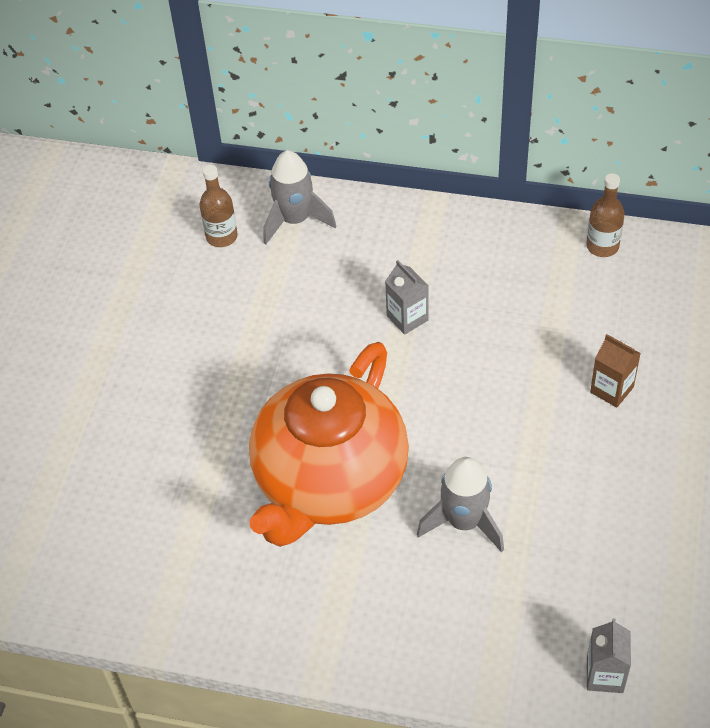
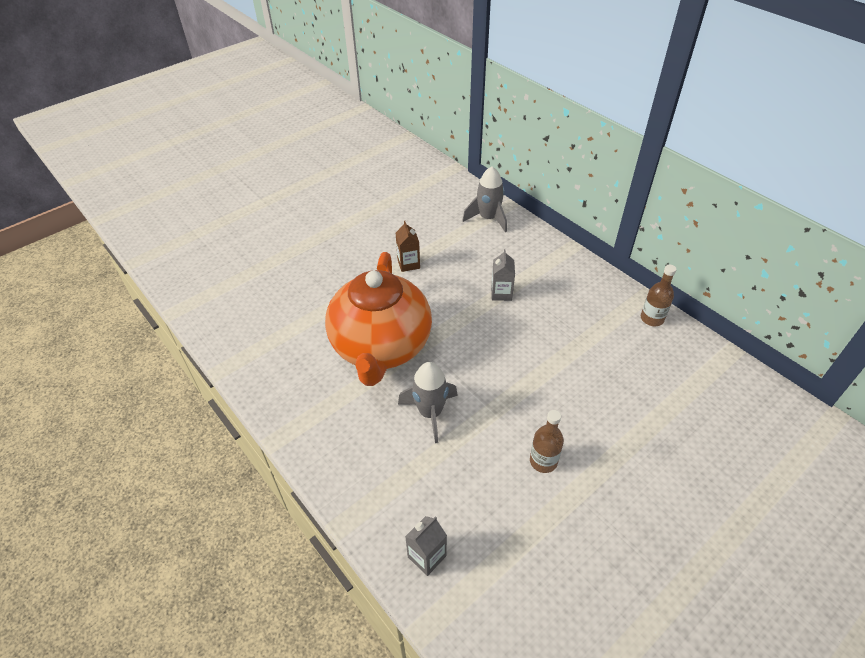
camera: 35 degrees right, 5 degrees down
brown bottle [199,165,238,247] -> brown bottle moved to [530,410,564,473]
orange teapot [249,342,409,547] -> orange teapot turned 60 degrees counterclockwise [325,252,432,386]
brown carton [590,334,641,408] -> brown carton moved to [396,221,420,272]

